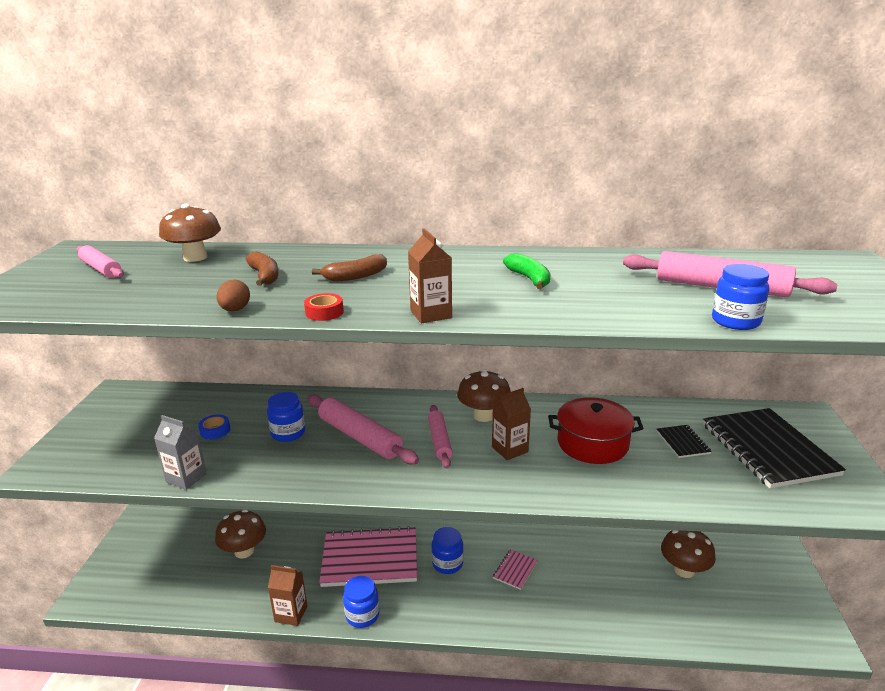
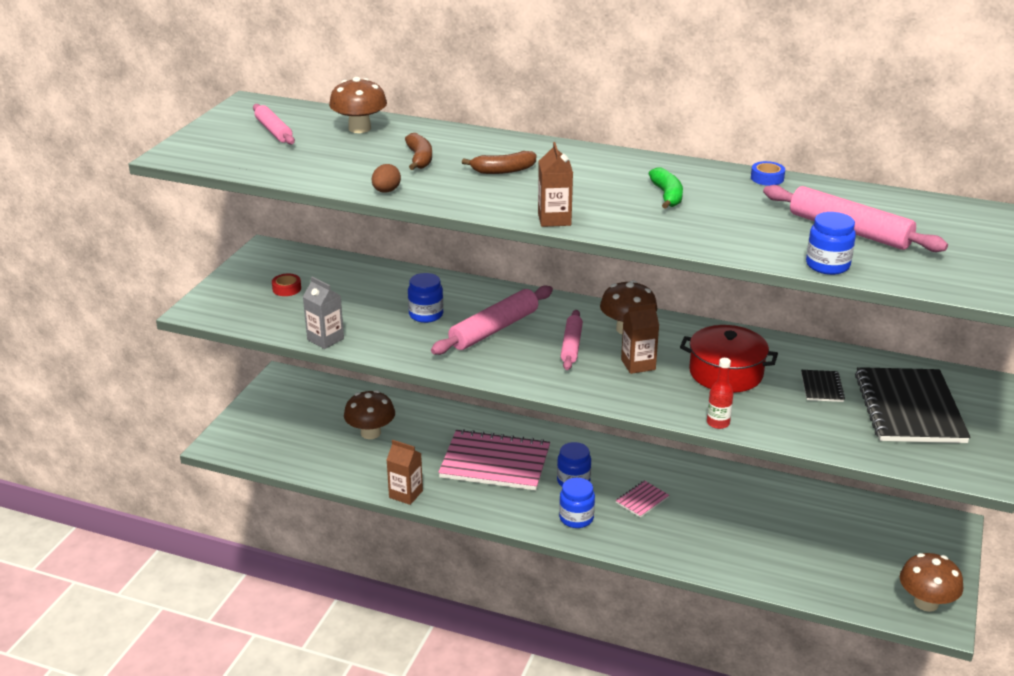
camera: 15 degrees right, 5 degrees up
blue tape [198,415,230,439] -> blue tape moved to [751,161,785,186]
red tape [304,293,344,321] -> red tape moved to [272,274,301,296]
pink rolling pin [307,394,419,465] -> pink rolling pin turned 75 degrees clockwise [431,285,553,355]
blue jar [343,576,379,628] -> blue jar moved to [559,478,595,528]
brown mushroom [661,530,716,578] -> brown mushroom moved to [900,553,963,612]
none -> red bottle [707,358,733,429]

